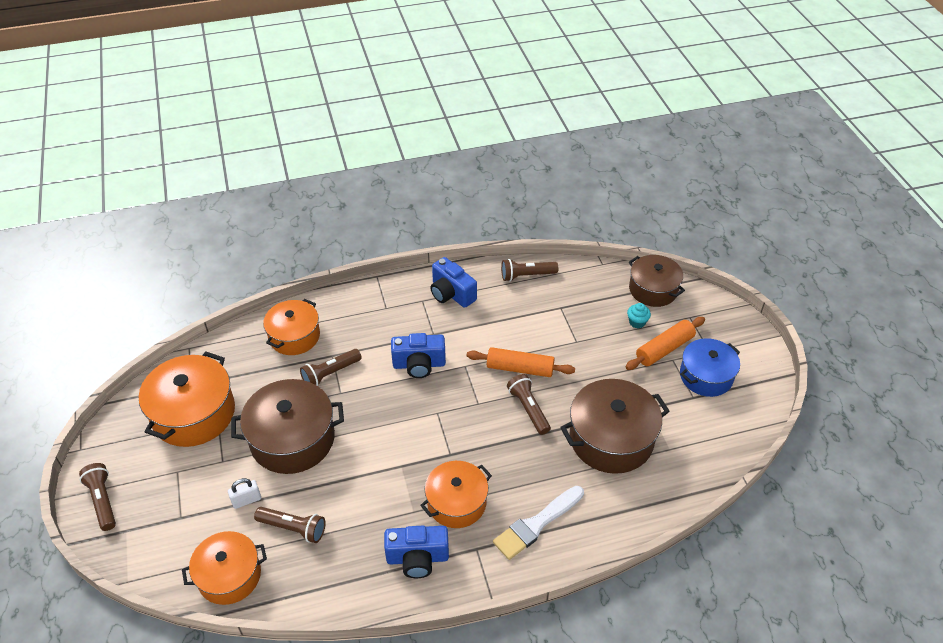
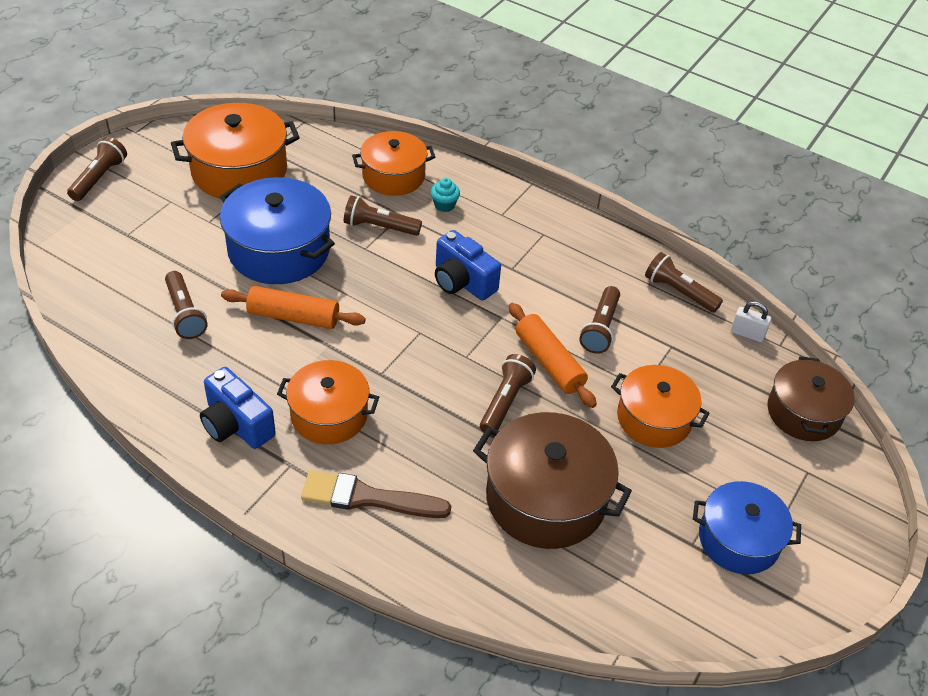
camera: 45 degrees right, 0 degrees up
orange pot [182,531,267,605] -> orange pot moved to [611,365,709,448]
white padlock [228,478,261,509] -> white padlock moved to [731,301,772,342]
brown pot [231,379,344,474] -> blue pot [220,177,335,284]
blue camera [430,257,477,308] -> none
white brush [493,486,584,560] -> brown brush [301,470,451,518]
orange rolling pin [626,317,705,370] -> orange rolling pin moved to [221,286,365,329]
turquoise cupcake [627,303,651,328] -> turquoise cupcake moved to [431,178,460,212]
none -> brown flashlight [579,286,620,354]

